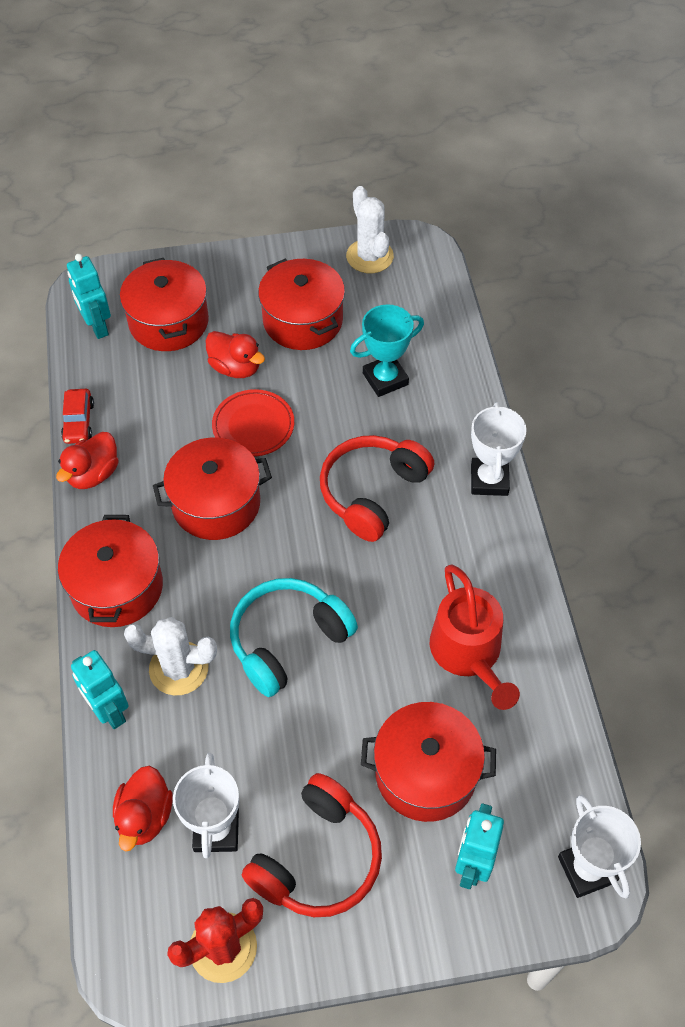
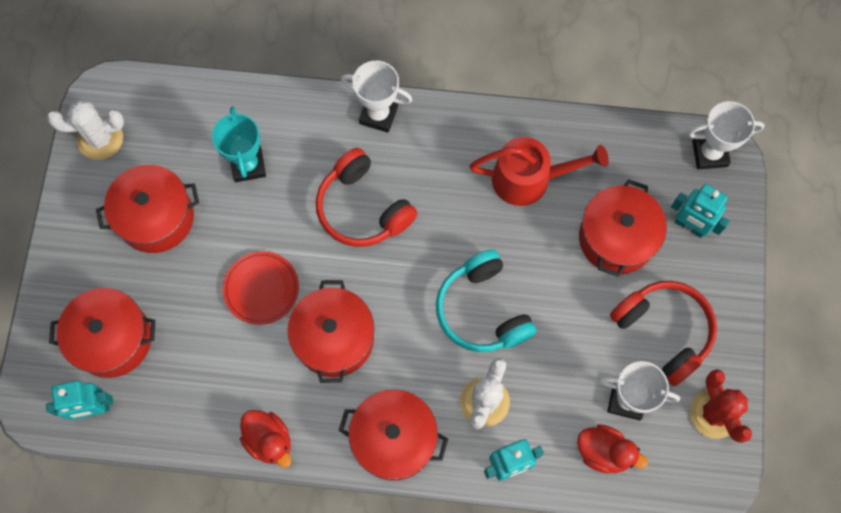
camera: 75 degrees left, 15 degrees up
red car [61,389,94,444] -> none
red duck [205,331,265,378] -> none

